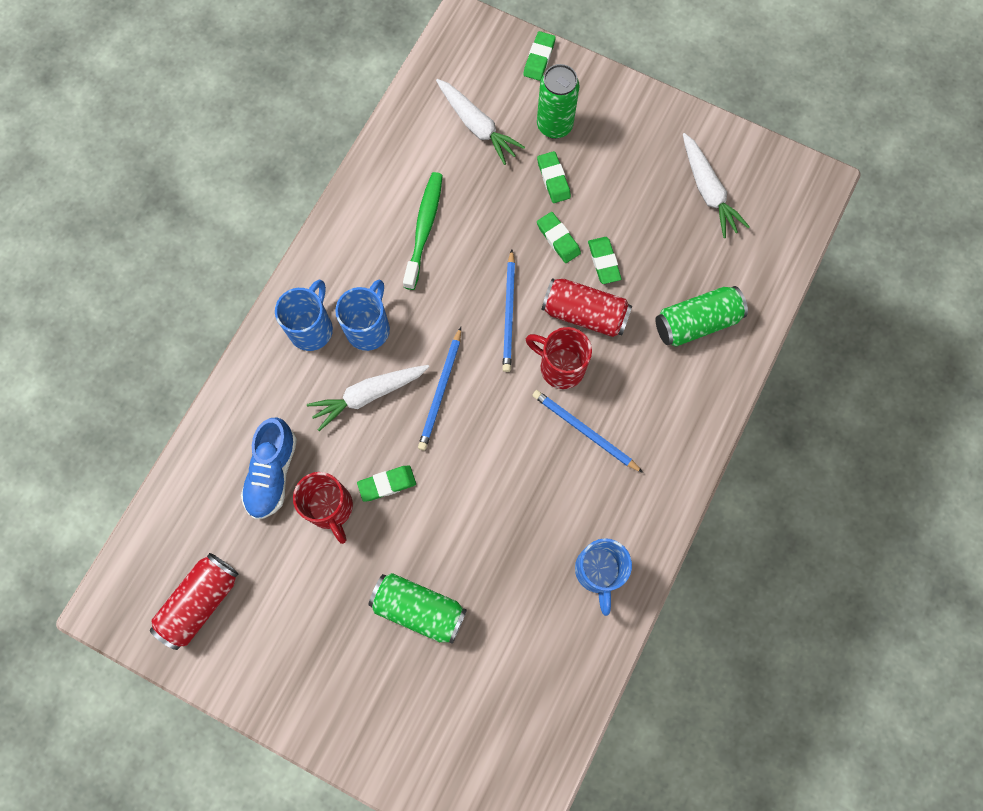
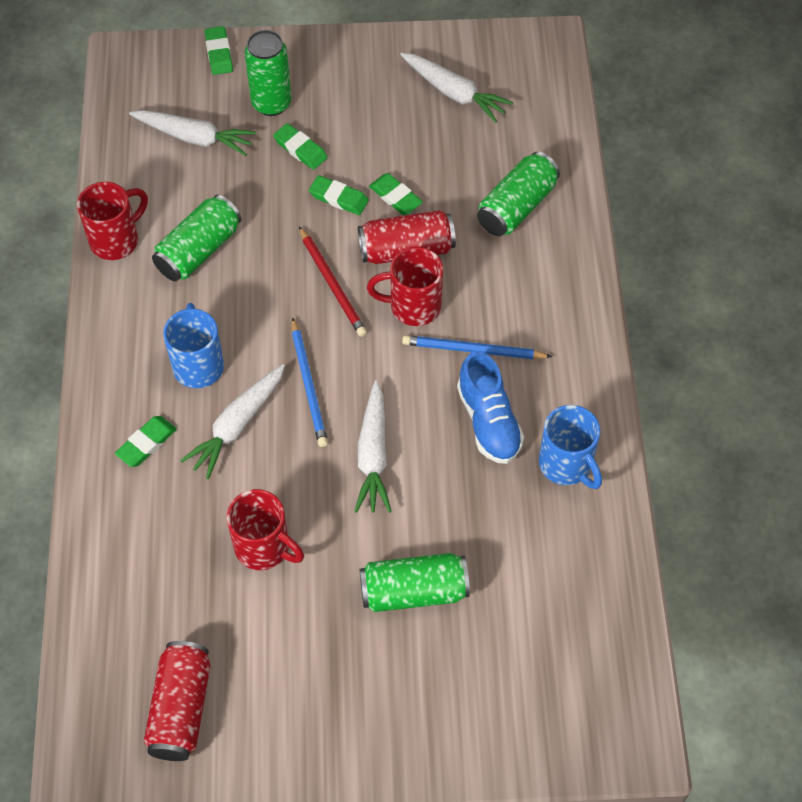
camera: 30 degrees left, 15 degrees down
blue shoe [241,418,297,519] -> blue shoe moved to [457,351,524,464]
blue mug [275,280,333,351] -> none
green eraser [357,465,416,502] -> green eraser moved to [115,416,177,467]
green toothbrush [403,172,443,290] -> green can [152,195,241,281]
blue pencil [502,249,515,372] -> red pencil [299,226,367,337]
none -> red mug [77,182,148,260]
none -> white carrot [354,380,392,513]

